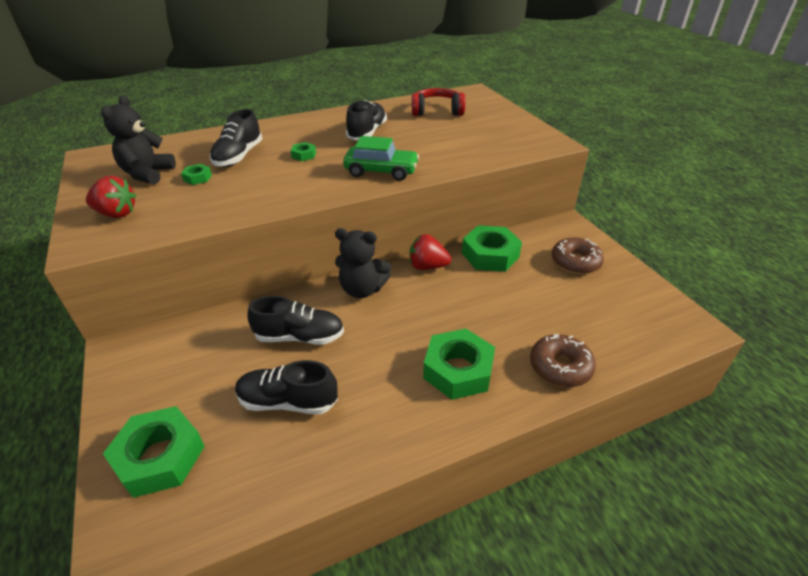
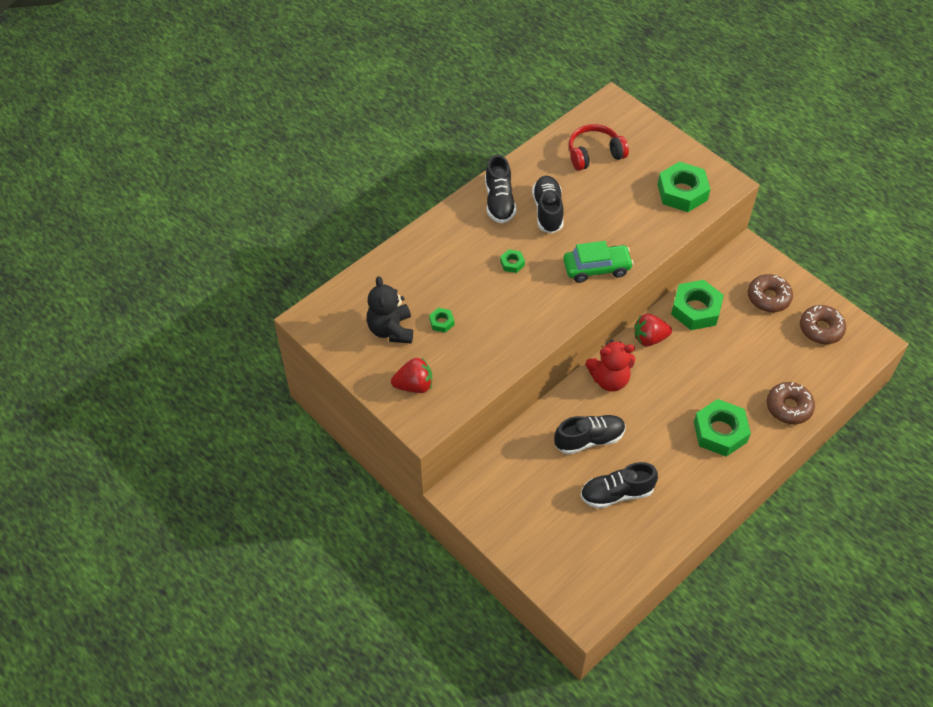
camera: 20 degrees left, 15 degrees up
green nut [103,406,205,498] -> green nut moved to [657,161,710,212]
black shoe [210,109,262,167] -> black shoe moved to [485,155,516,223]
black teddy bear [335,228,392,298] -> red teddy bear [586,340,635,391]
none -> brown donut [800,305,846,344]

